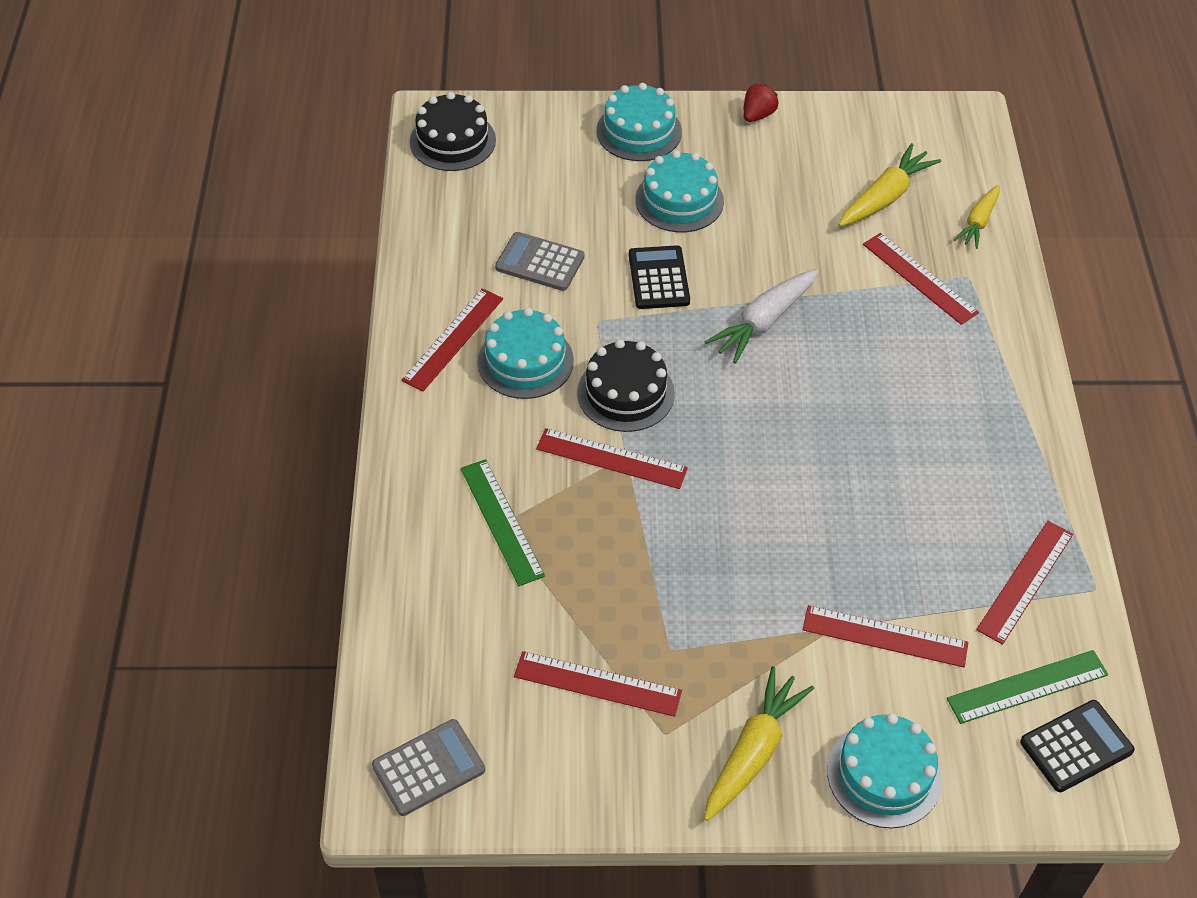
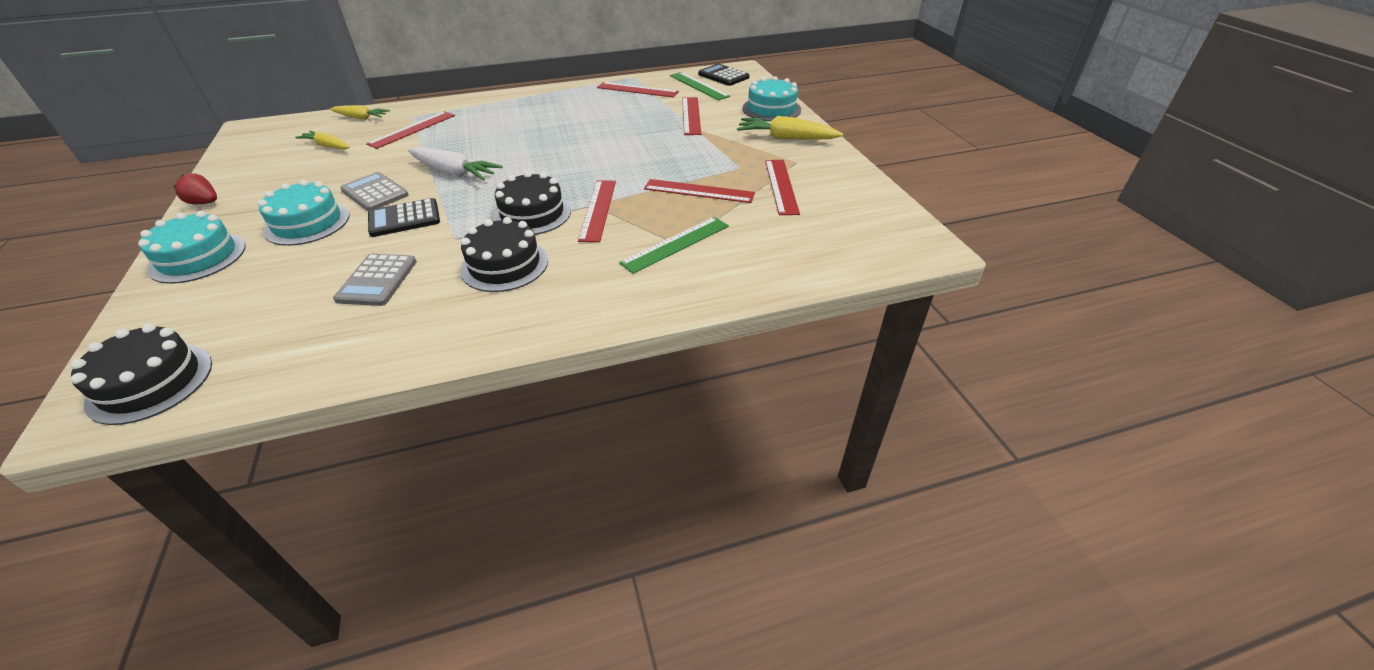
camera: 105 degrees left, 10 degrees down
grey calculator [372,719,485,816] -> grey calculator moved to [340,172,409,211]
red ruler [402,288,503,391] -> red ruler moved to [644,179,755,203]
turquoise cake [478,308,574,399] -> black cake [460,217,548,292]
yellow carrot [838,143,941,227] -> yellow carrot [295,131,350,149], size x0.65

